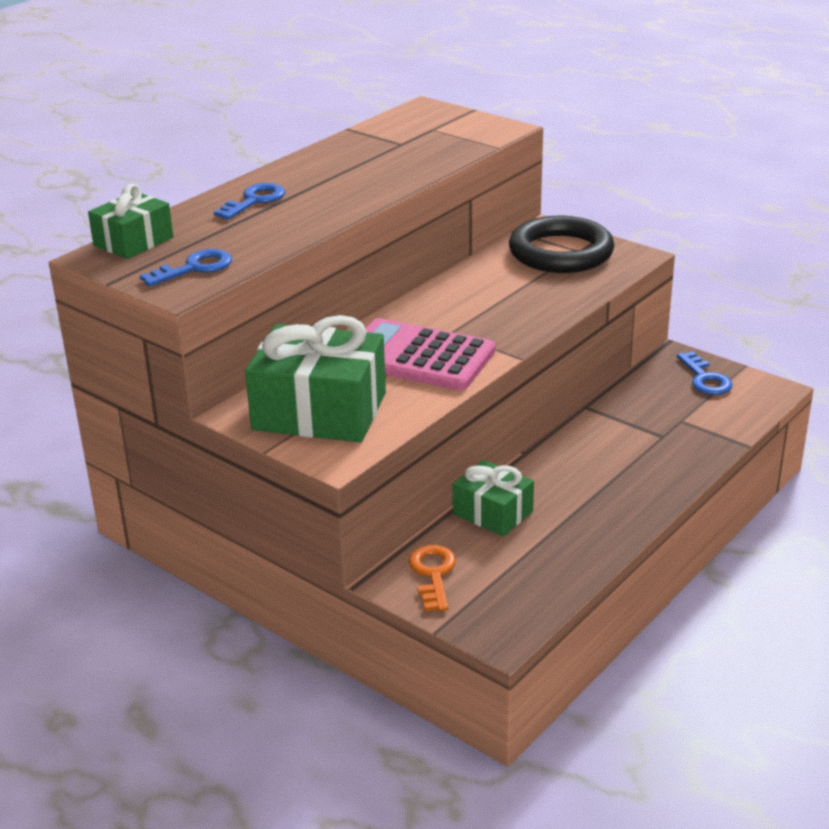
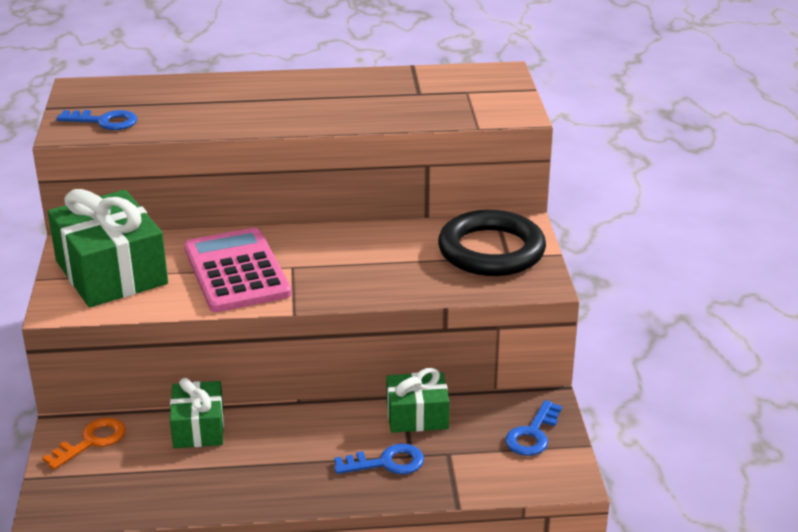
camera: 45 degrees right, 0 degrees up
green gift [88,184,173,259] -> green gift moved to [386,368,450,433]
blue key [214,183,285,220] -> blue key moved to [334,444,424,474]

